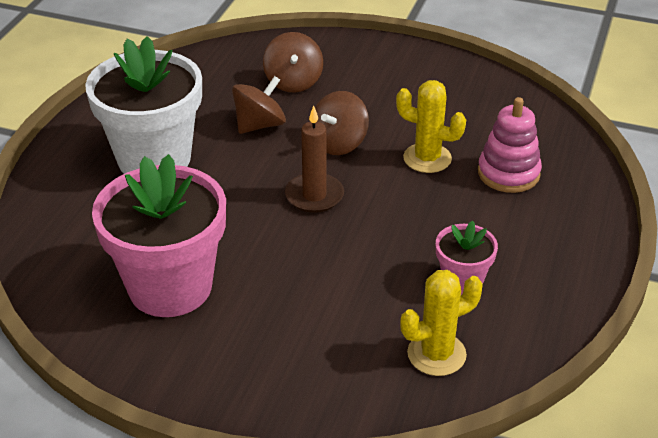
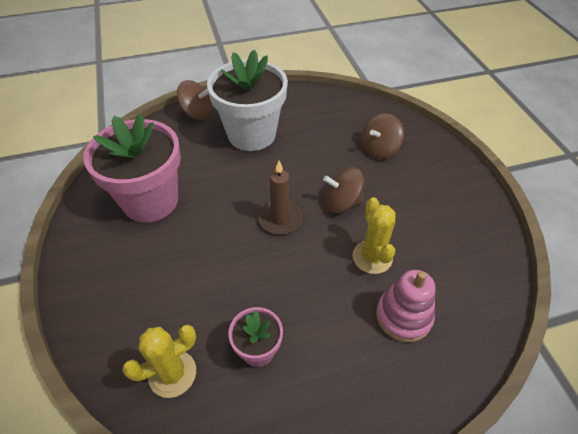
camera: 55 degrees right, 10 degrees up
brown spinning top [232,76,286,134] -> brown spinning top moved to [177,80,212,120]
yellow cactus [400,270,483,376] -> yellow cactus turned 60 degrees counterclockwise [122,325,196,398]

